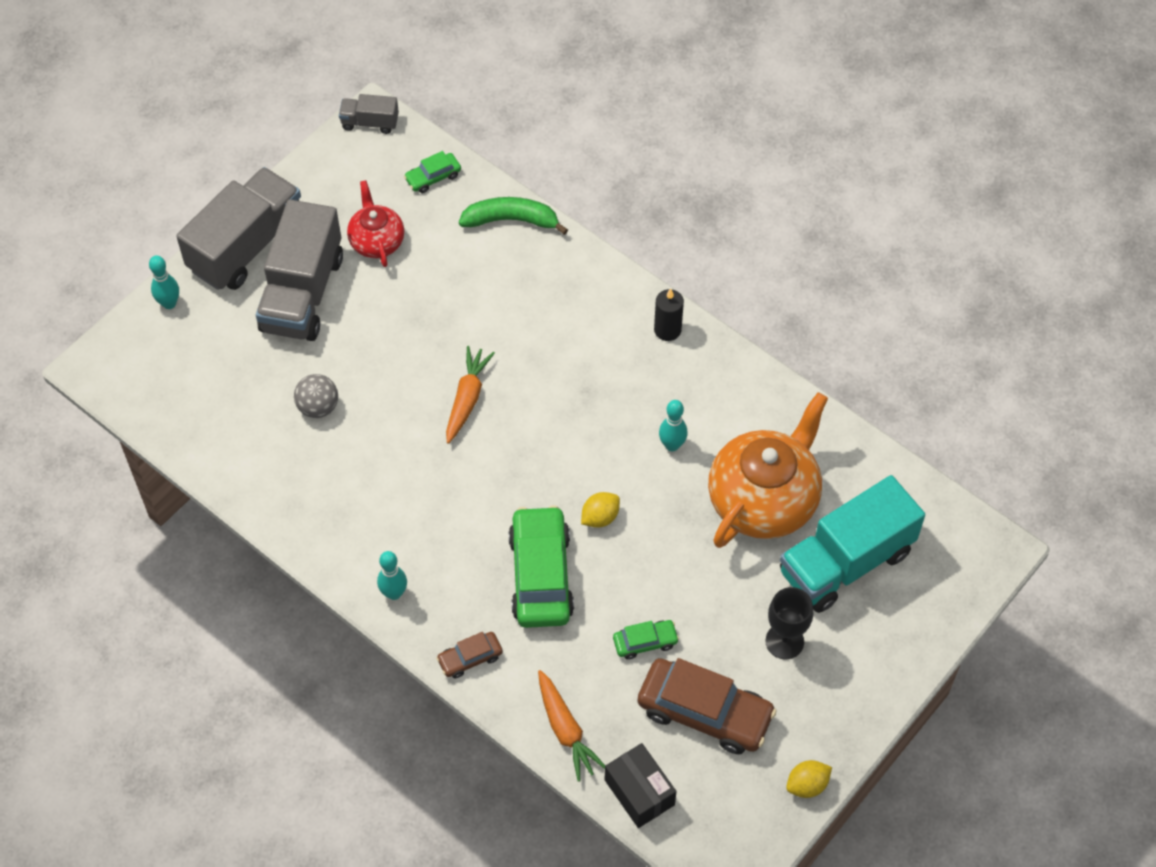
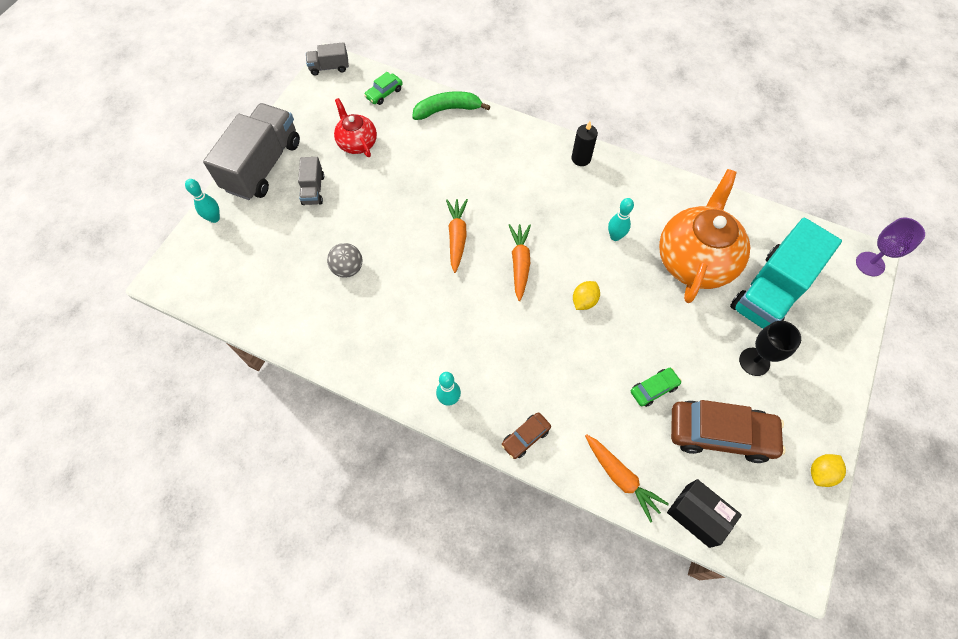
camera: 15 degrees left, 5 degrees up
grey truck [256,199,343,341] -> grey truck [298,157,324,205], size x0.47
green car [508,505,574,628] -> none
none -> orange carrot [509,224,531,301]
none -> purple goblet [856,218,925,276]

